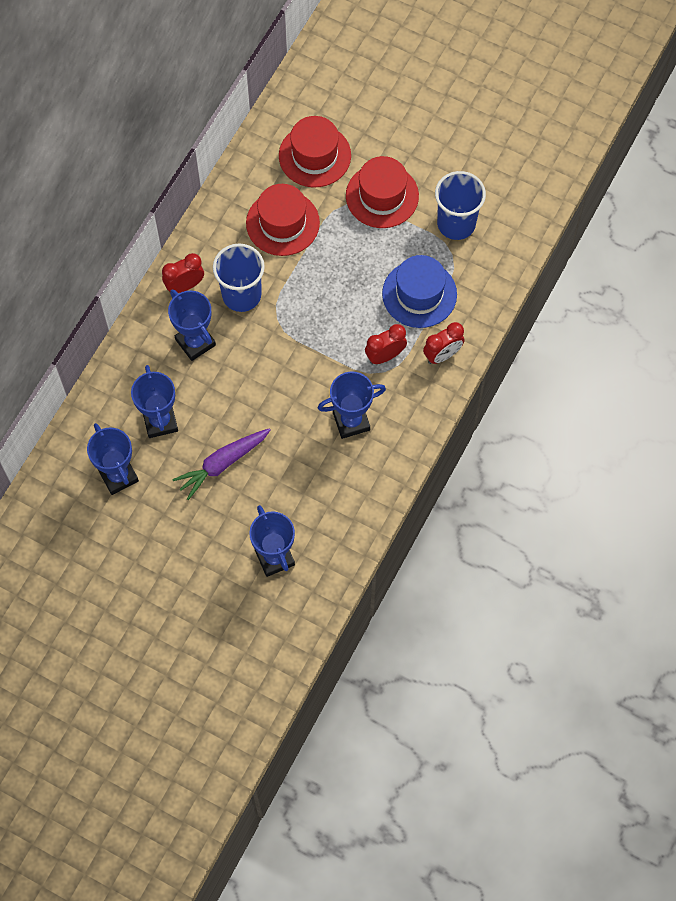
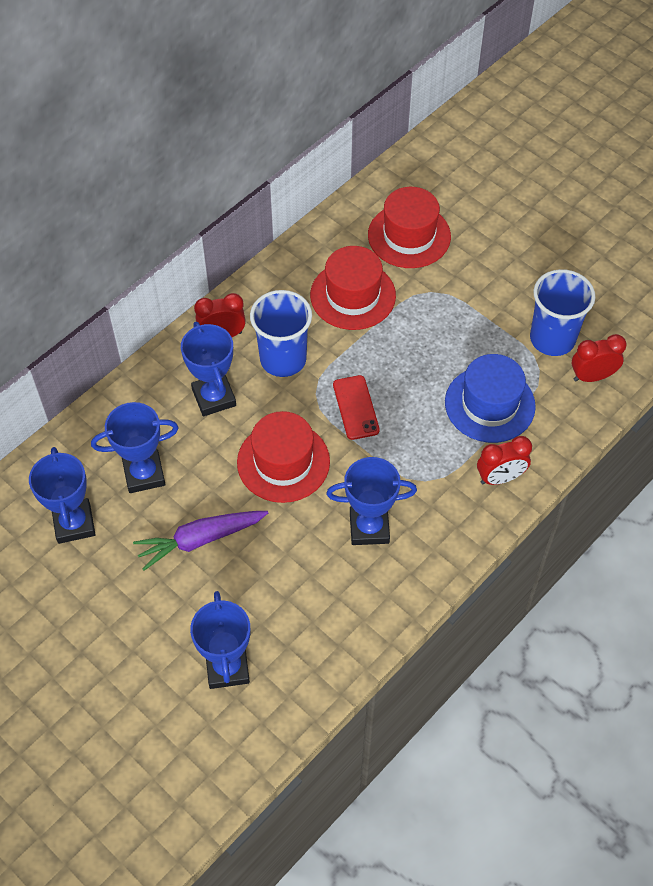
camera: 15 degrees right, 10 degrees down
blue trophy [131,365,178,438] -> blue trophy turned 75 degrees clockwise [91,402,178,493]
red hat [346,156,419,228] -> red hat moved to [237,411,330,503]
red clock [365,324,407,364] -> red clock moved to [572,334,627,382]
none -> red phone [333,375,380,440]

